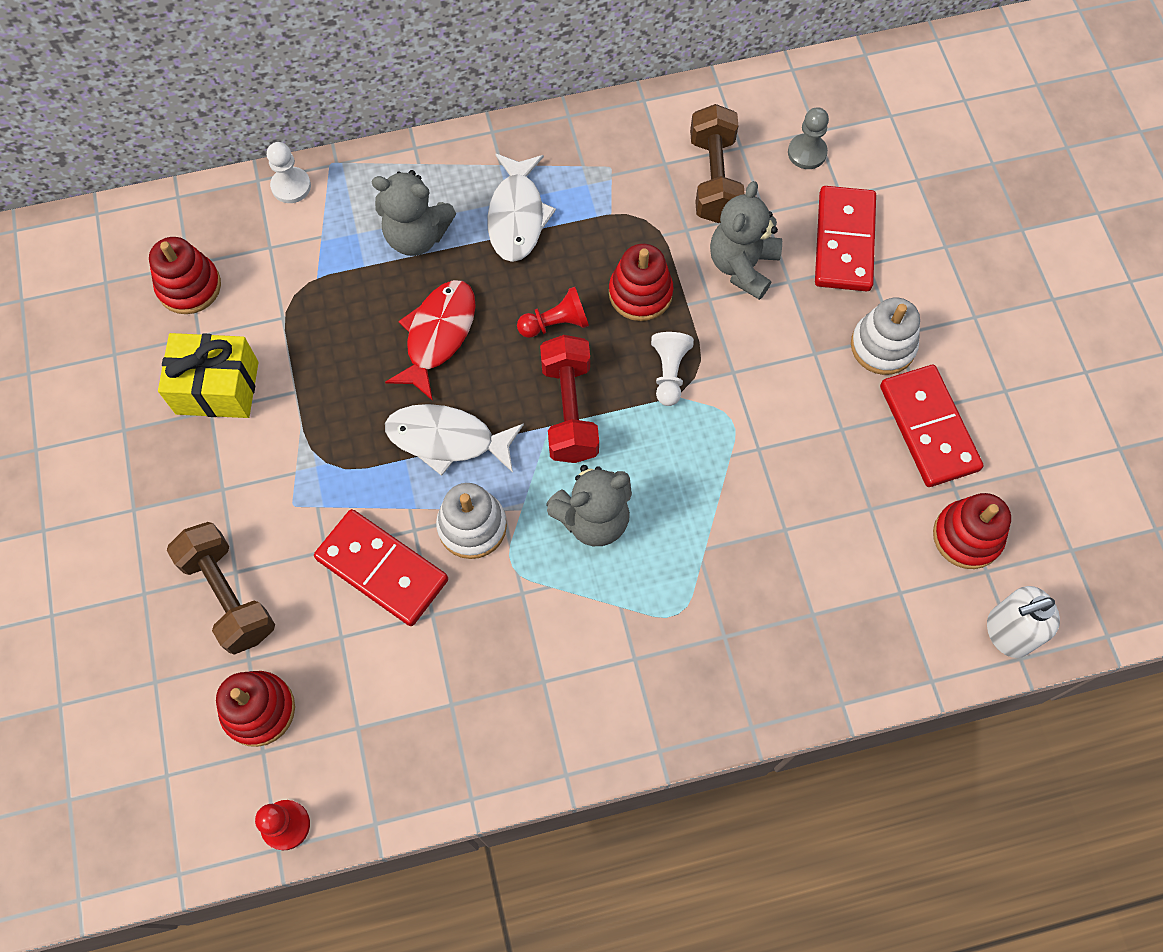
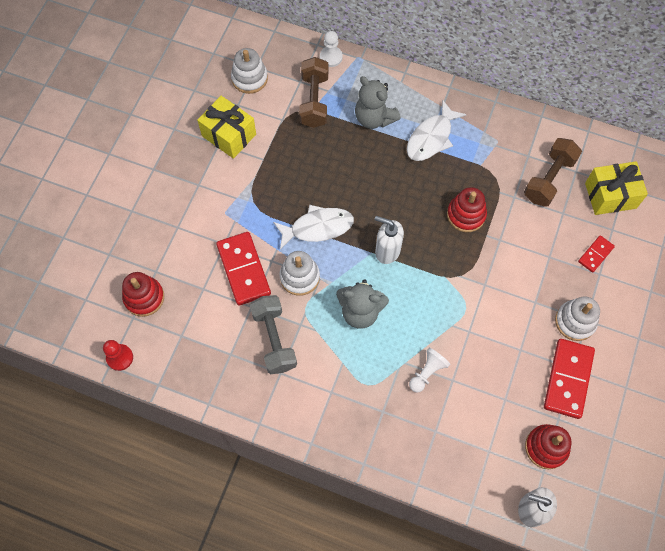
camera: 35 degrees right, 0 degrees up
red stacking toy [149,237,221,314] -> white stacking toy [231,48,268,94]
brown dumbbell [167,522,275,655] -> brown dumbbell moved to [299,57,328,128]
red fish [385,280,476,401] -> none
white fish [385,404,524,476] -> white fish turned 120 degrees clockwise [273,205,354,250]
red pawn [517,287,589,338] -> none
red dumbbell [540,335,599,463] -> white soap dispenser [375,216,404,264]
white pawn [651,332,694,406] -> white pawn moved to [409,348,450,392]
grey teddy bear [710,181,782,300] -> none
grey pawn [788,107,829,169] -> yellow gift [585,161,648,215]
red domino [815,186,876,291] -> red domino [578,235,615,273], size x0.53
none -> grey dumbbell [250,295,297,374]

